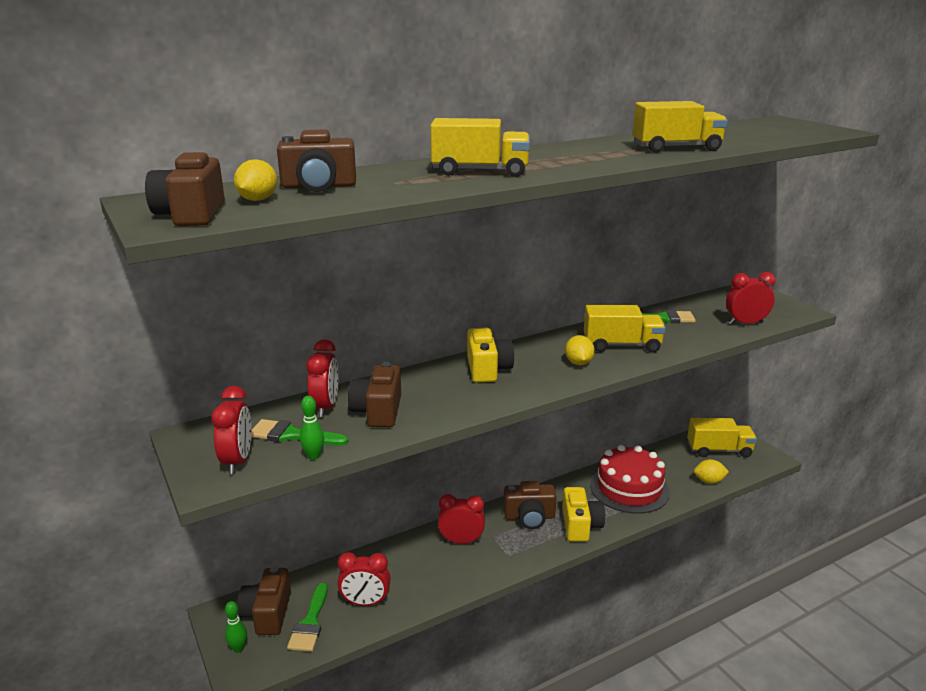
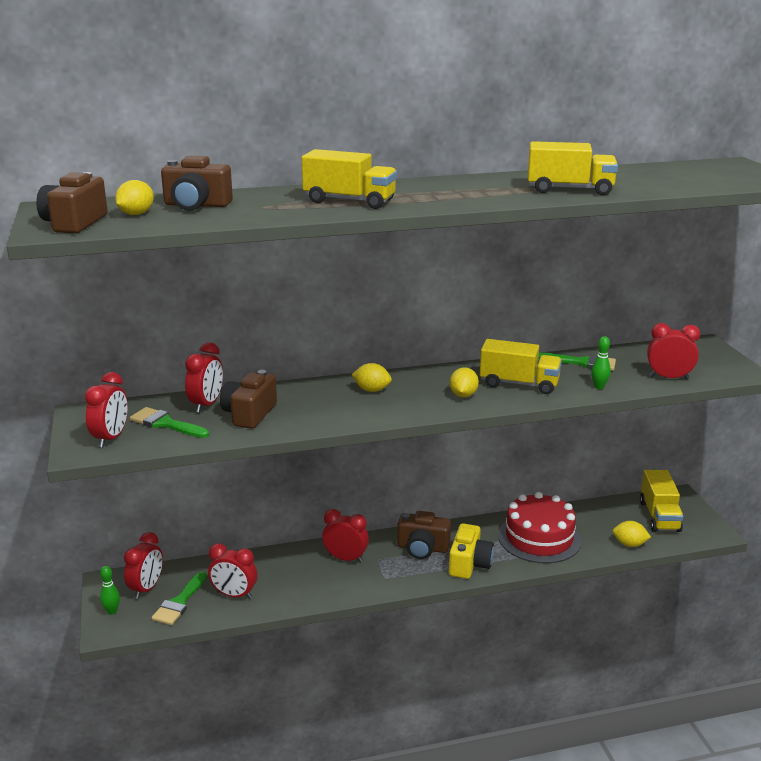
camera: 15 degrees right, 0 degrees up
brown camera [237,566,291,635] -> red clock [124,532,163,599]
green bowling pin [300,396,324,460] -> green bowling pin moved to [591,336,611,389]
yellow camera [467,328,514,383] -> yellow lemon [352,363,392,392]
yellow truck [687,418,757,458] -> yellow truck turned 75 degrees clockwise [640,470,684,532]

